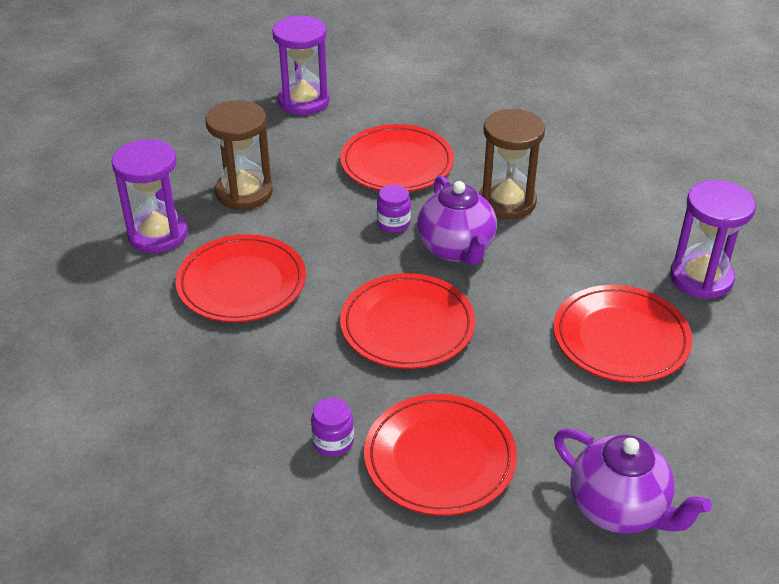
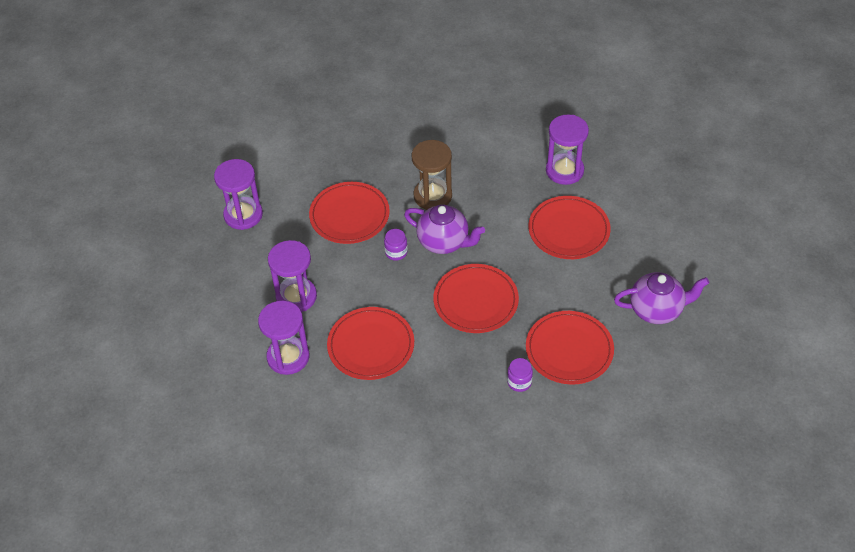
camera: 45 degrees left, 10 degrees up
brown hourglass [206,100,273,210] -> purple hourglass [268,240,317,312]

